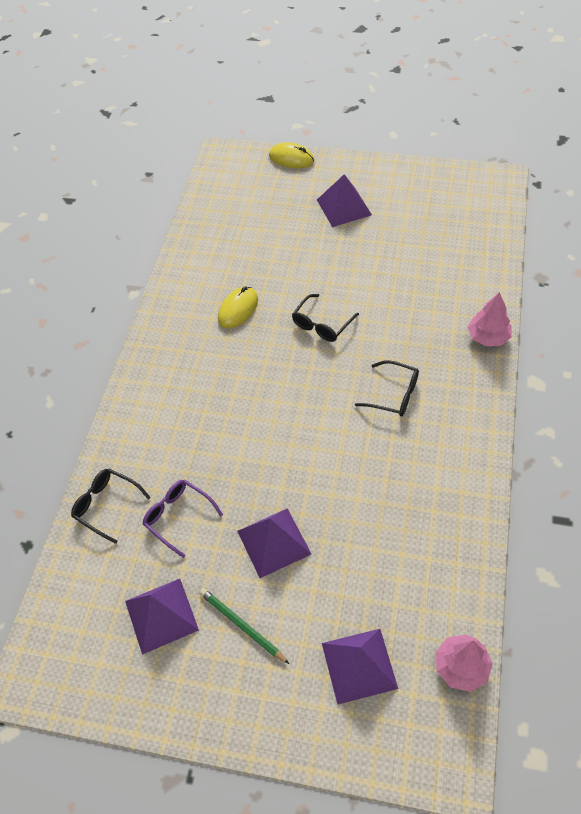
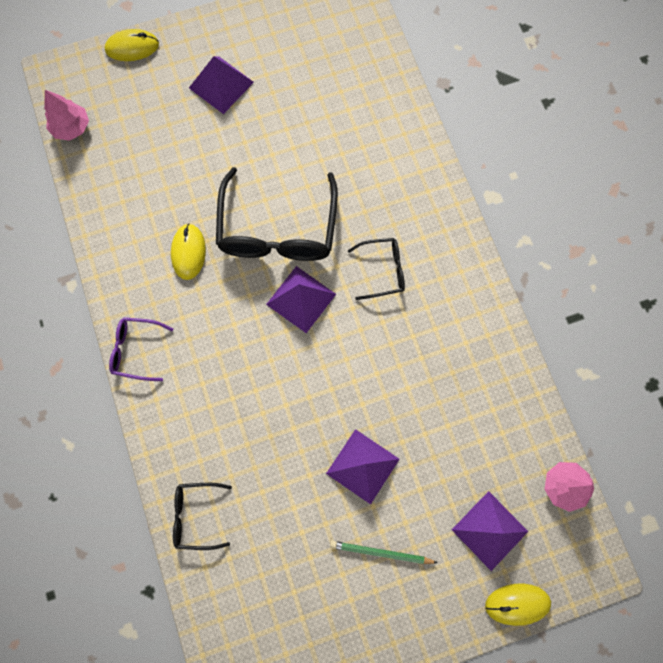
camera: 35 degrees left, 20 degrees up
purple pyramid [125,579,199,655] -> purple pyramid moved to [266,266,336,333]
purple glasses [143,480,223,558] -> purple glasses moved to [109,317,173,381]
black glasses [292,294,359,342] -> black glasses [216,167,338,261], size x2.01
pink tree [468,292,512,346] -> pink tree moved to [44,90,89,141]
none -> yellow mouse [485,584,551,626]

